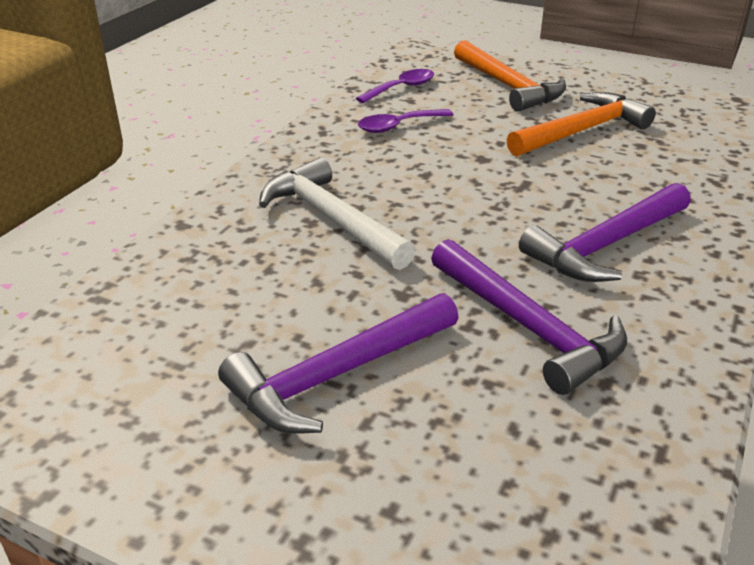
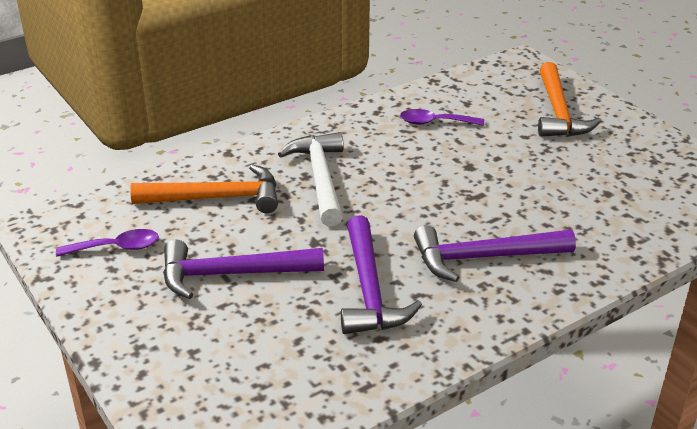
camera: 30 degrees right, 0 degrees up
purple spoon [356,69,434,103] -> purple spoon moved to [56,229,159,256]
orange hammer [507,92,656,157] -> orange hammer moved to [130,164,278,213]

